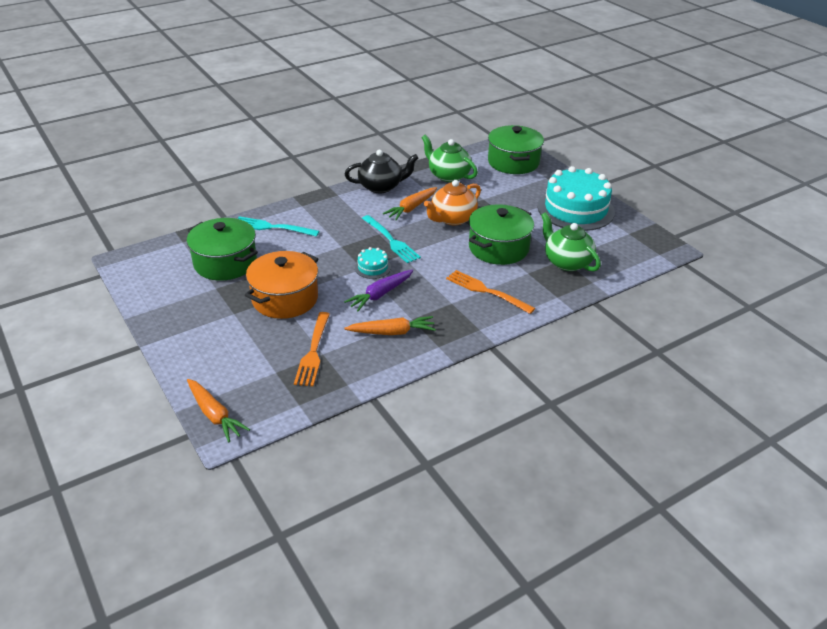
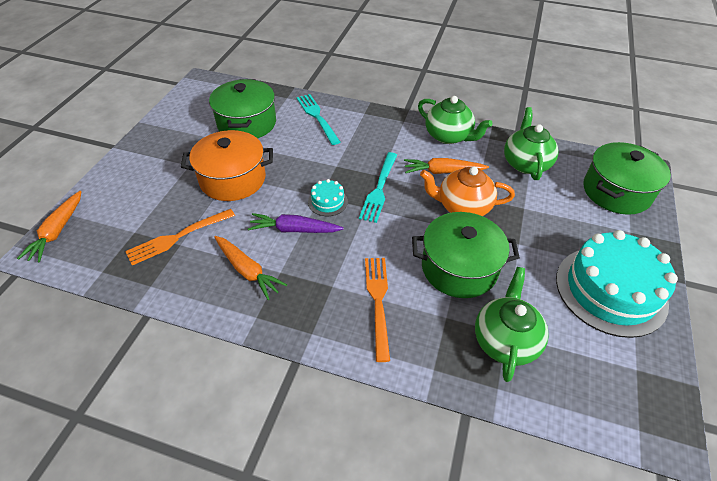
camera: 50 degrees right, 10 degrees up
black teapot [345,150,418,193] -> green teapot [418,96,493,144]

